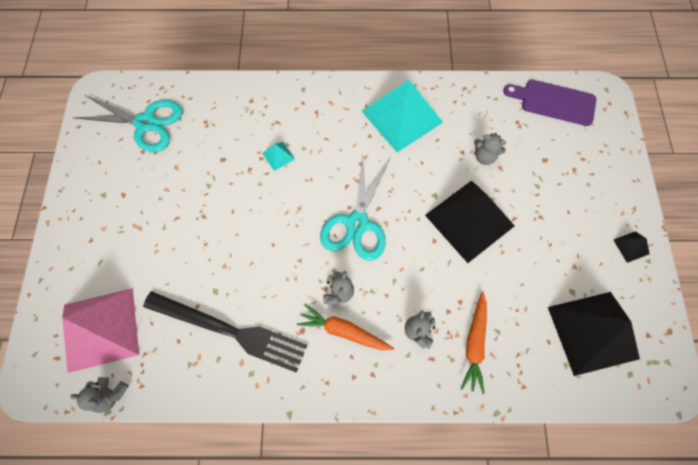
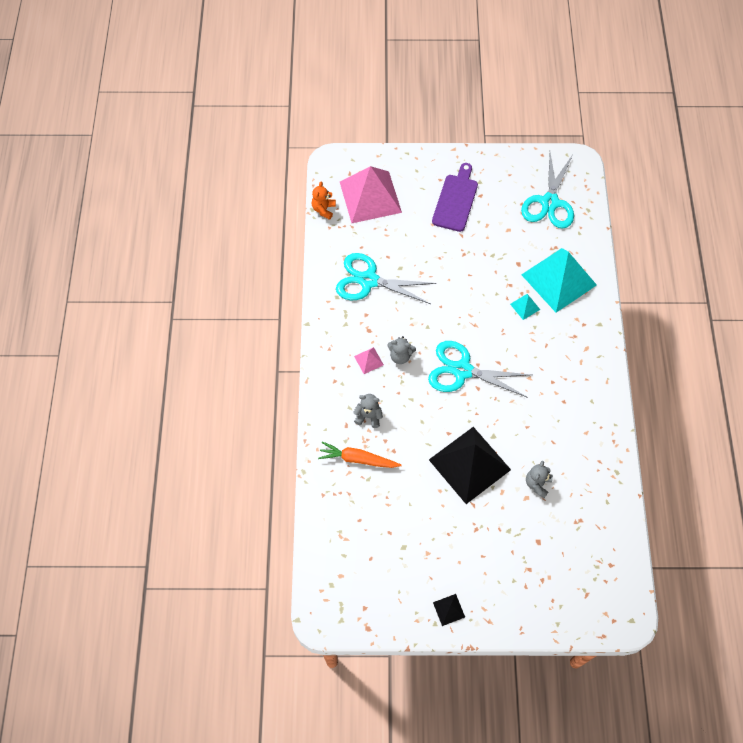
camera: 90 degrees right, 5 degrees down
grey teddy bear [70,377,129,413] -> orange teddy bear [312,182,336,220]
black fork [143,291,307,373] -> turquoise scissors [336,253,436,304]
orange carrot [297,304,394,350] -> pink pyramid [354,347,384,374]
turquoise pyramid [362,80,443,152] -> turquoise pyramid moved to [521,248,597,313]
purple cutting board [503,80,596,126] -> purple cutting board moved to [432,163,478,232]
black pyramid [548,292,640,376] -> none

